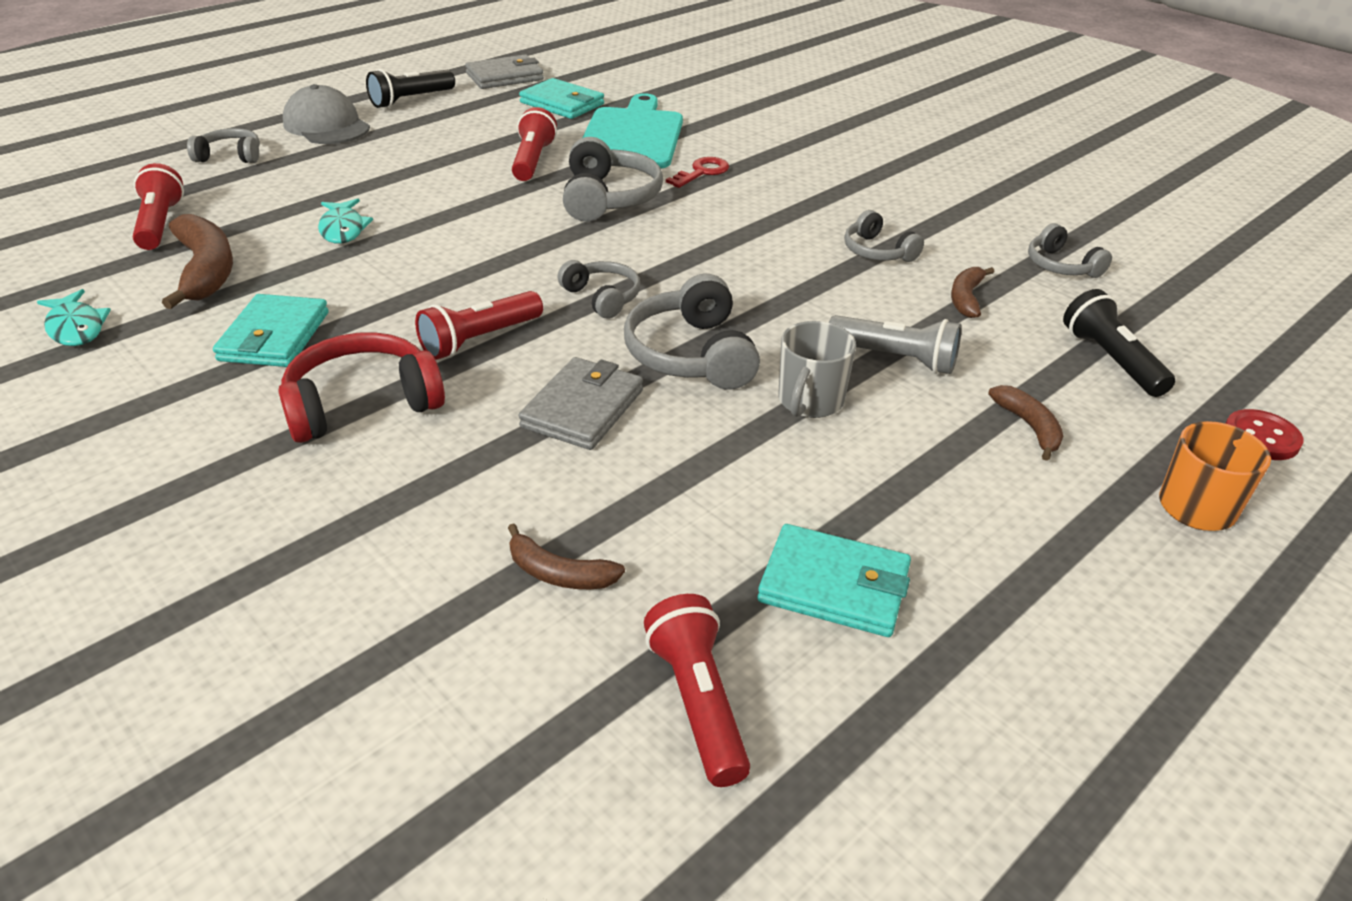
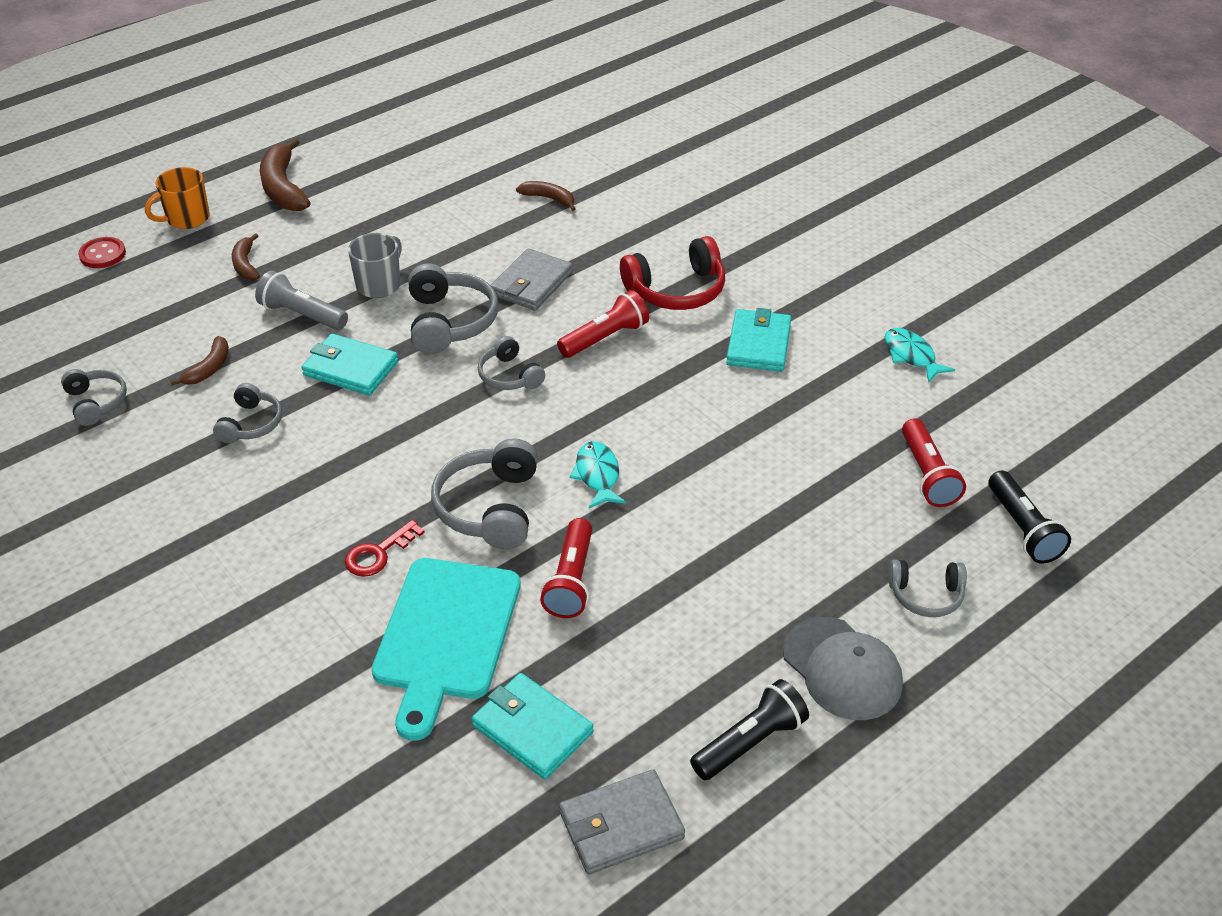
camera: 175 degrees left, 5 degrees up
brown banana [162,214,233,309] -> brown banana moved to [260,138,311,211]
turquoise fish [318,199,373,244] -> turquoise fish moved to [569,441,626,509]
red flashlight [644,594,750,787] -> none
turquoise wallet [758,524,911,637] -> turquoise wallet moved to [302,333,398,396]
grey headphones [844,210,924,262] -> grey headphones turned 45 degrees clockwise [213,383,282,444]
black flashlight [1063,289,1175,397] -> black flashlight moved to [988,470,1071,564]

